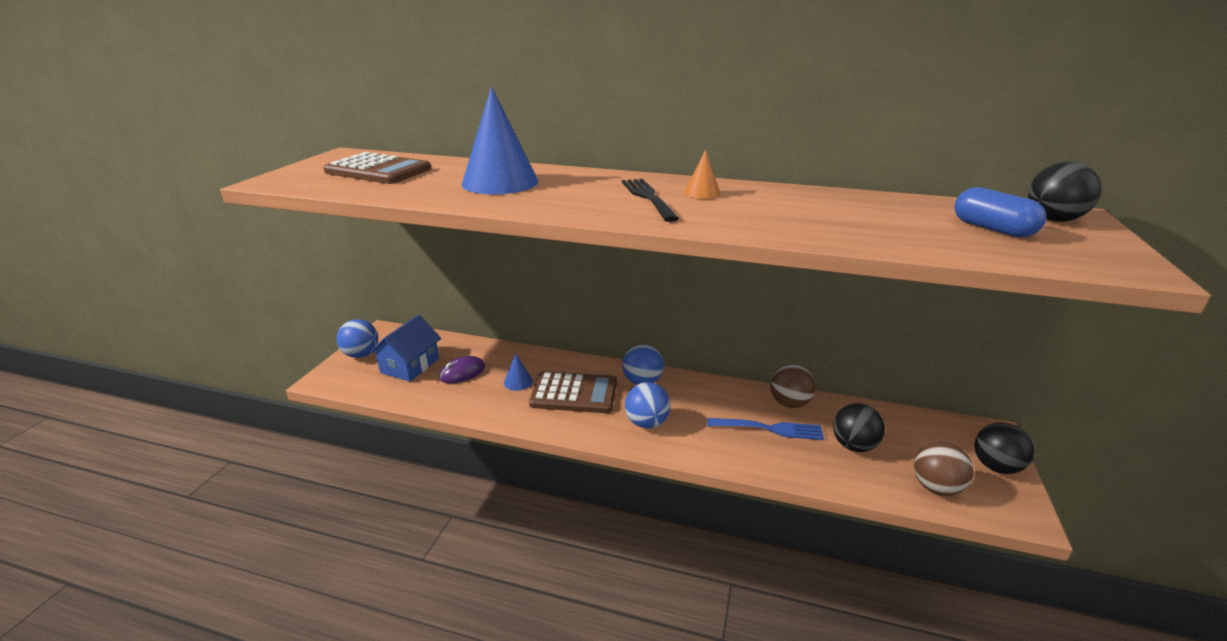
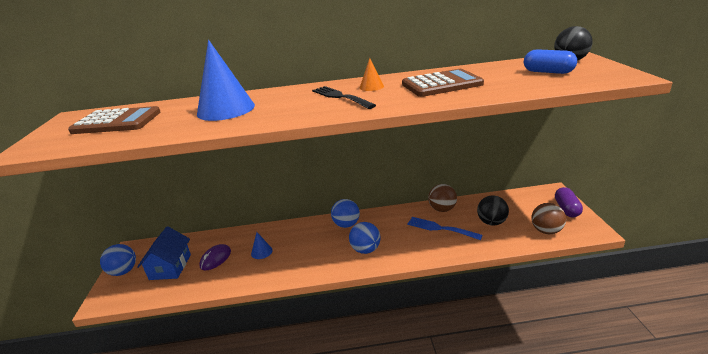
camera: 20 degrees left, 0 degrees up
brown calculator [529,371,617,413] -> brown calculator moved to [402,69,484,97]
blue fork [707,418,824,440] -> blue fork turned 135 degrees counterclockwise [407,217,483,240]
black ball [974,423,1034,474] -> purple capsule [555,187,583,217]

